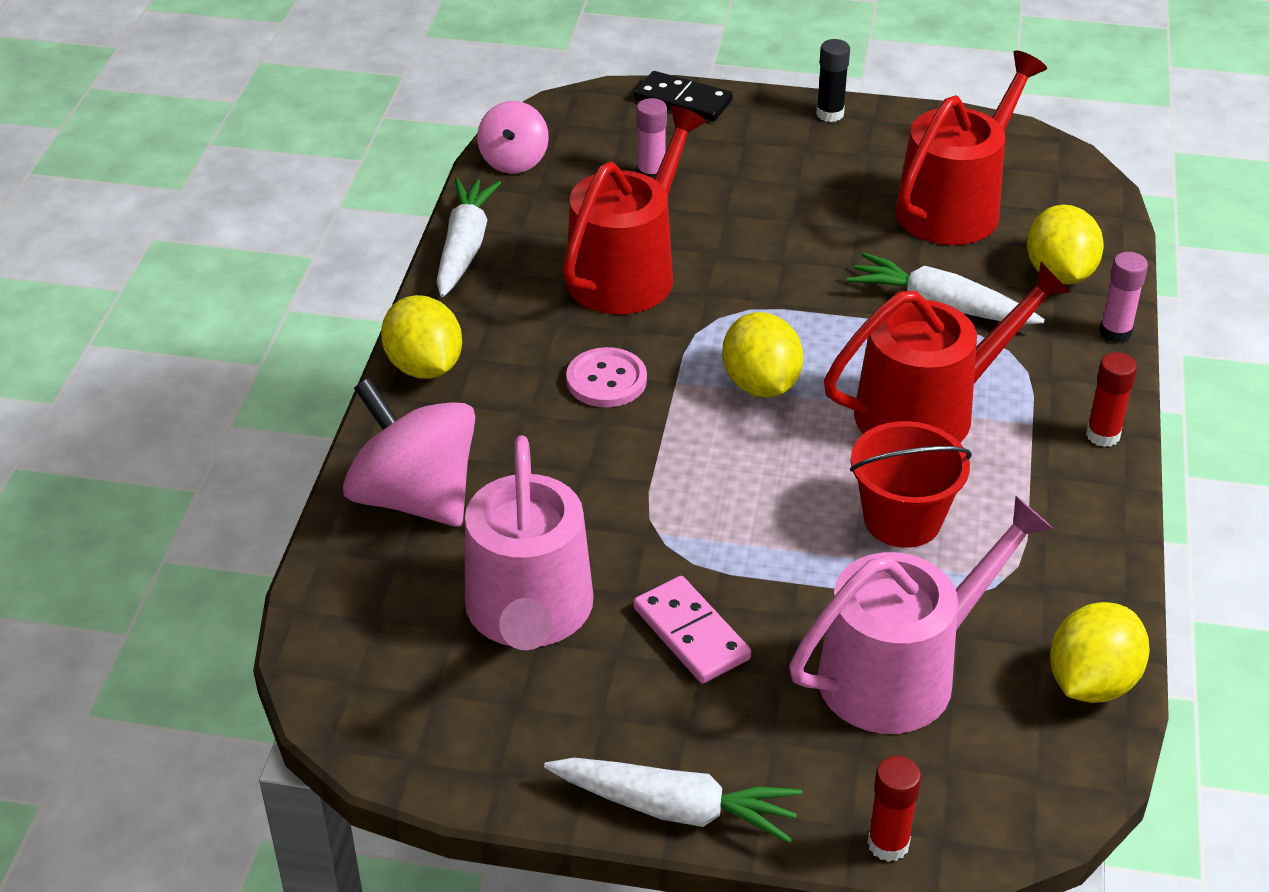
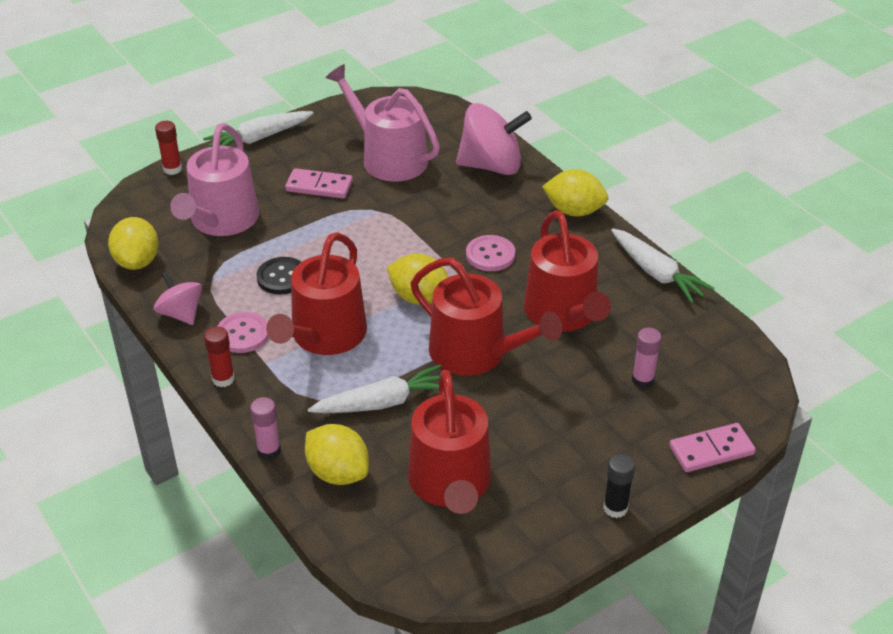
camera: 135 degrees right, 0 degrees up
pink spinning top [477,101,549,174] -> pink spinning top moved to [154,271,202,325]
black domino [634,71,733,121] -> pink domino [669,423,756,472]
red bucket [850,421,972,548] -> black button [257,257,301,294]
none -> pink button [218,312,269,353]
none -> red watering can [411,258,562,376]

